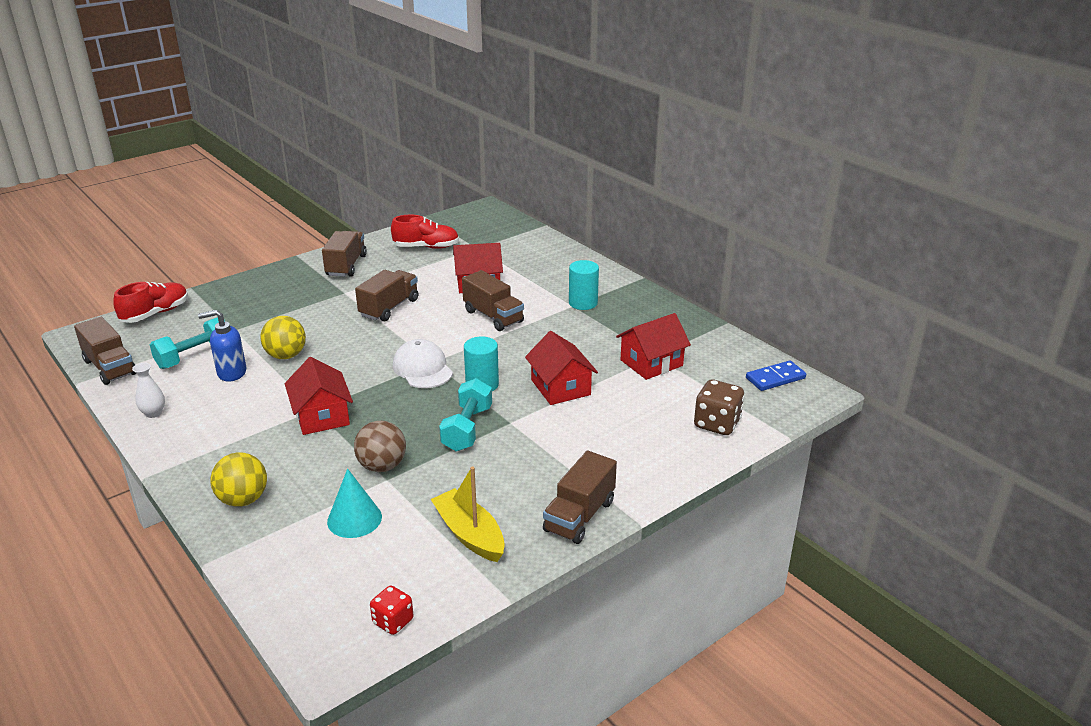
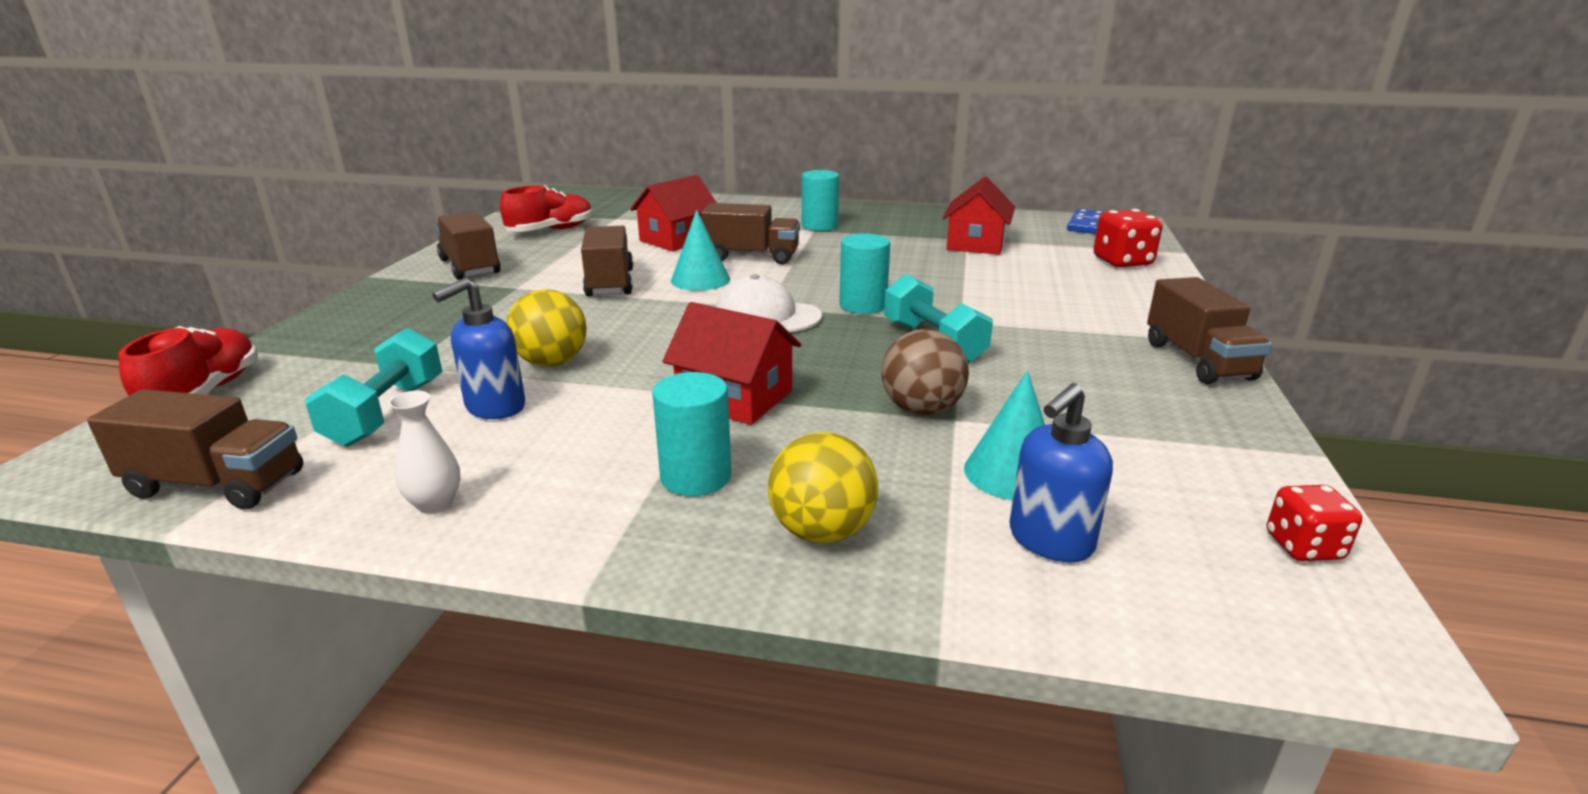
camera: 40 degrees left, 5 degrees down
yellow boat [431,467,505,562] -> none
red house [525,331,598,405] -> none
brown dice [694,380,745,435] -> red dice [1093,209,1163,268]
none -> turquoise cylinder [652,372,731,496]
none -> turquoise cone [671,209,730,291]
none -> blue soap dispenser [1009,383,1113,562]

